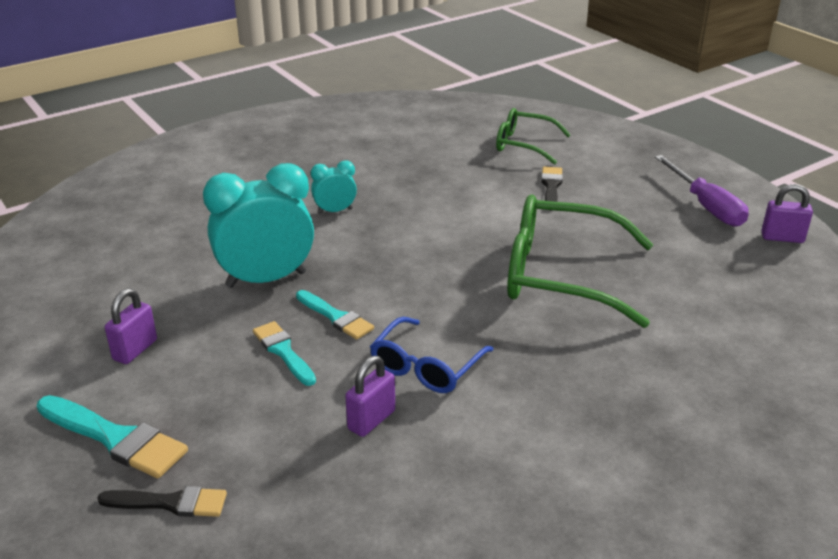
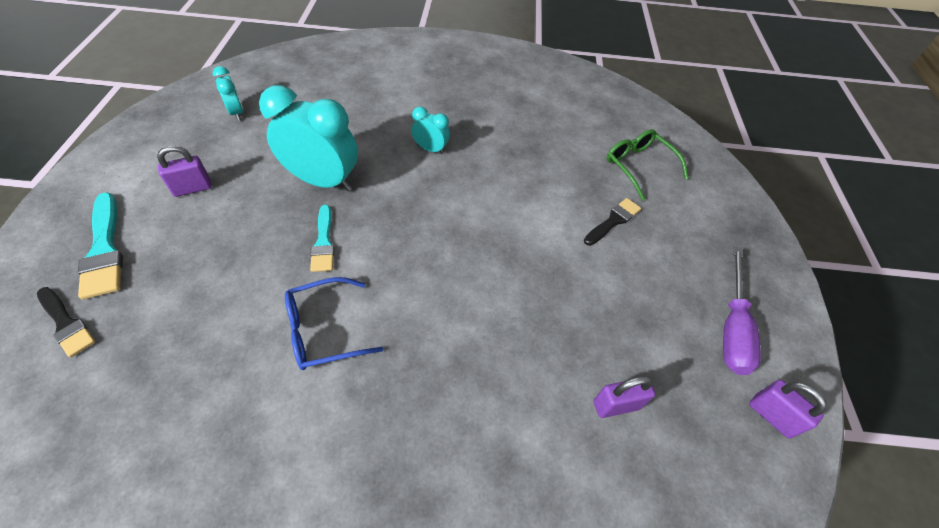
camera: 35 degrees right, 20 degrees up
turquoise brush [253,321,316,386] -> none
purple padlock [345,356,395,437] -> purple padlock moved to [594,376,655,418]
green glasses [507,195,654,328] -> none
none -> turquoise clock [213,66,243,121]

